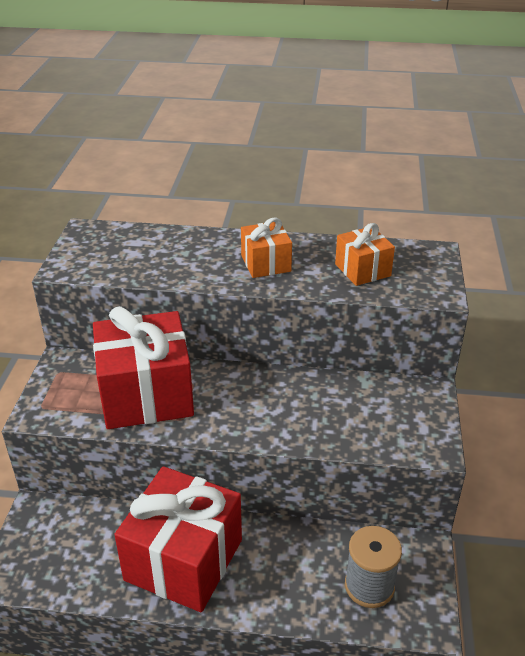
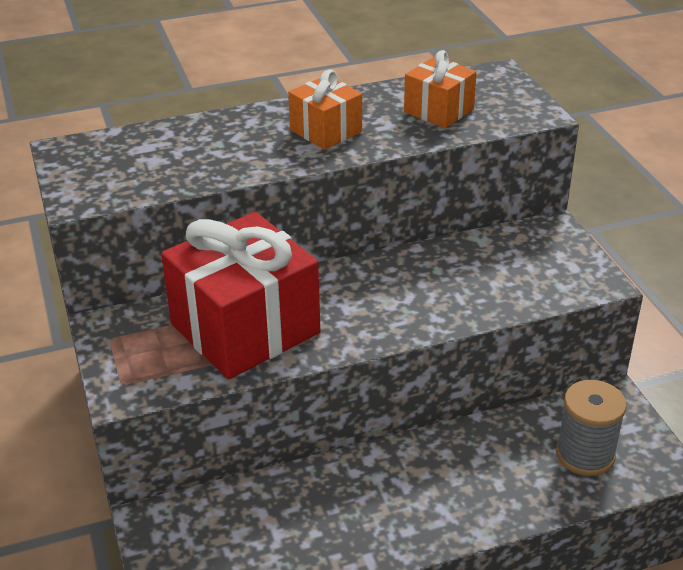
camera: 25 degrees left, 0 degrees up
red gift [114,466,242,612] -> none

